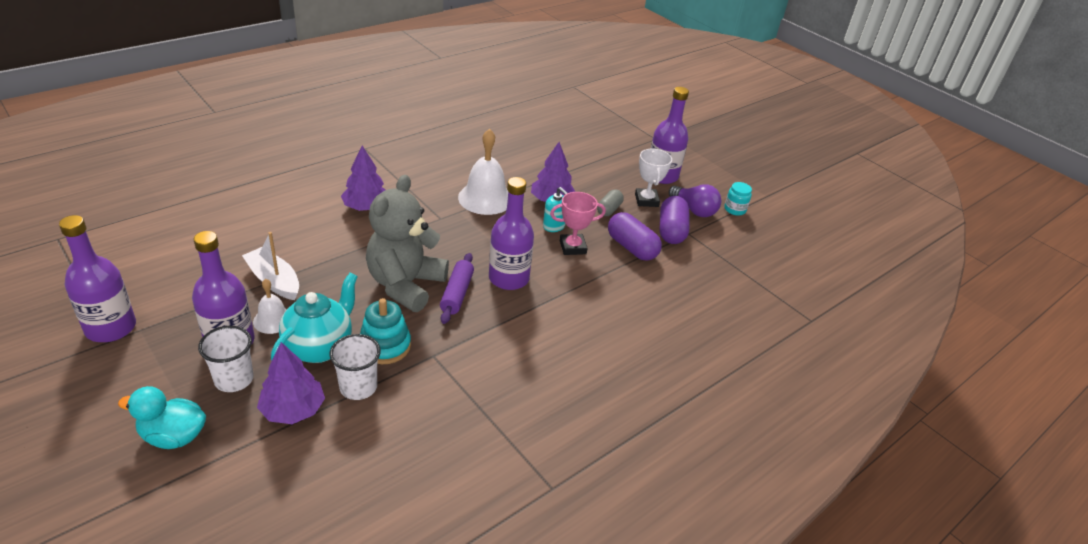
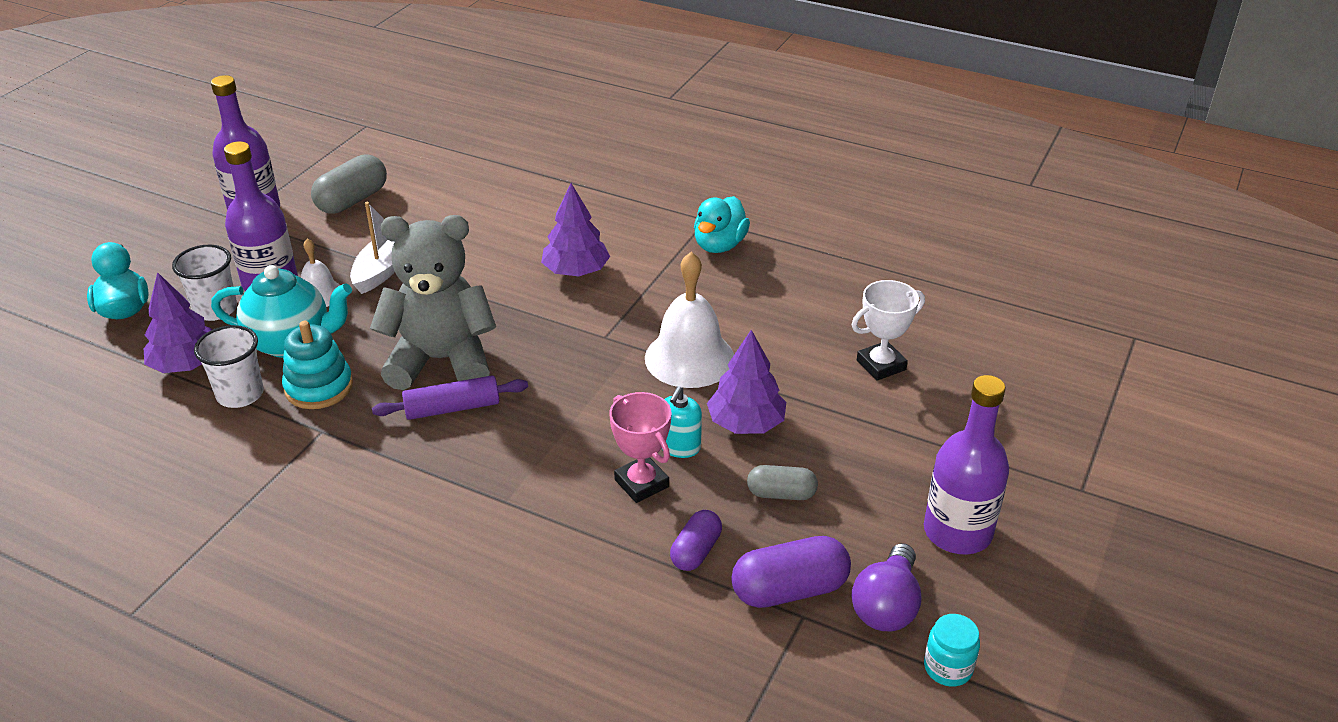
camera: 70 degrees right, 0 degrees up
purple bottle [489,177,534,290] -> none
purple capsule [608,212,662,261] -> purple capsule [670,510,722,571], size x0.62
white trophy [635,149,672,207] -> white trophy moved to [852,280,925,381]
none -> grey capsule [311,154,387,214]
none -> turquoise duck [694,196,750,253]

